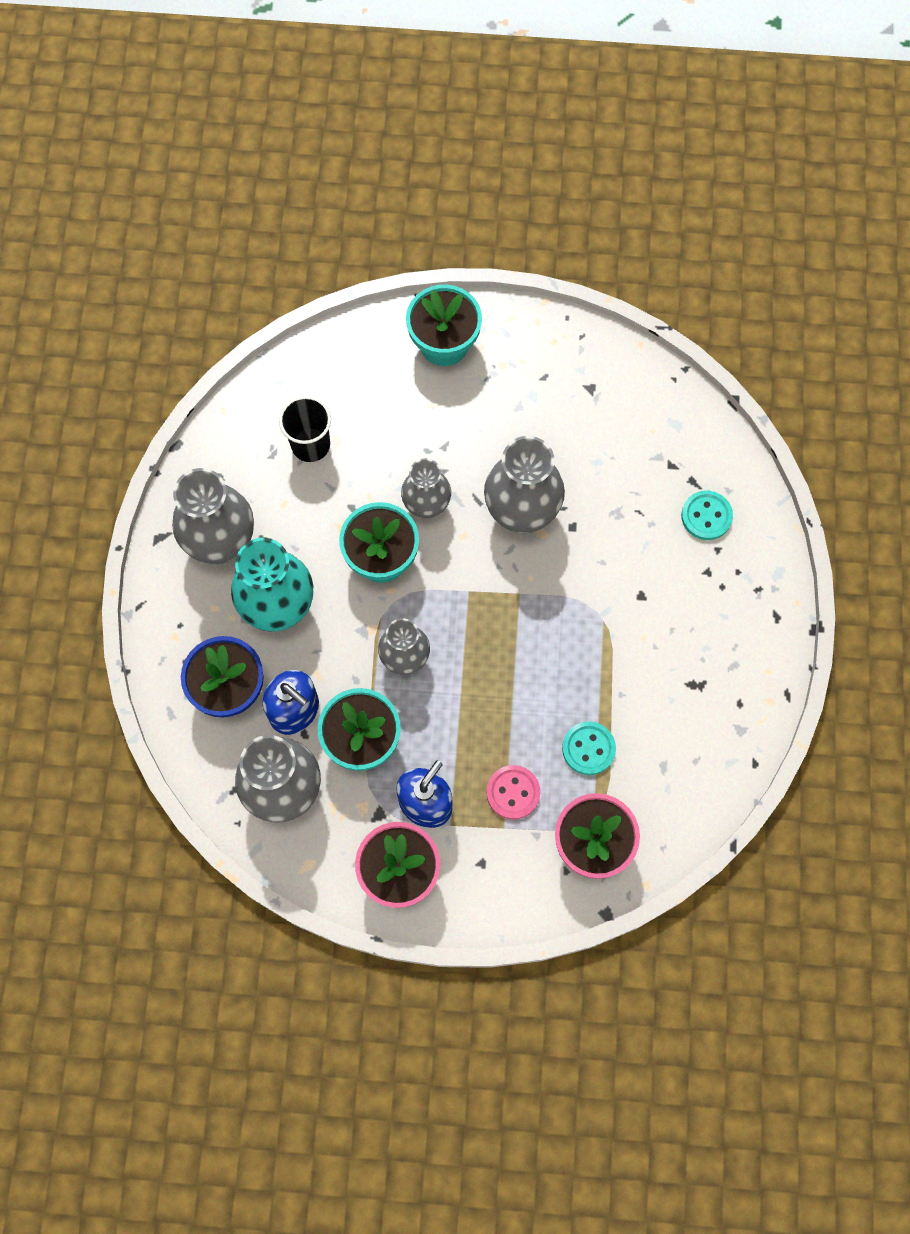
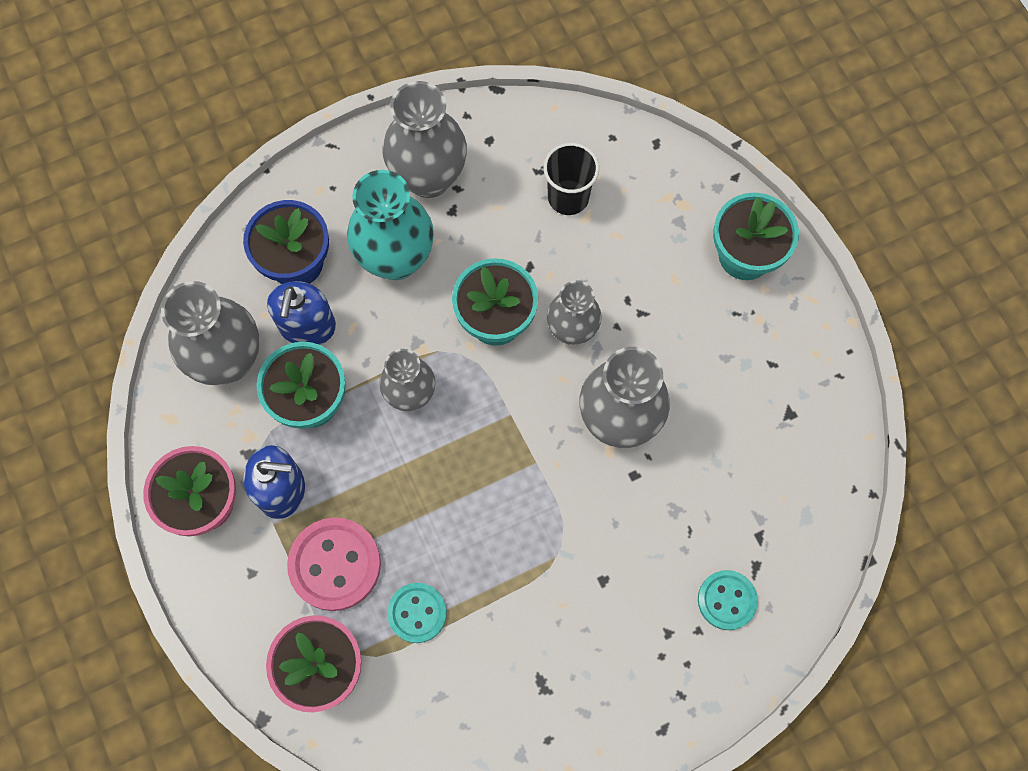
camera: 60 degrees right, 0 degrees up
pink button [486,765,540,820] -> pink button [287,517,381,611], size x1.58

